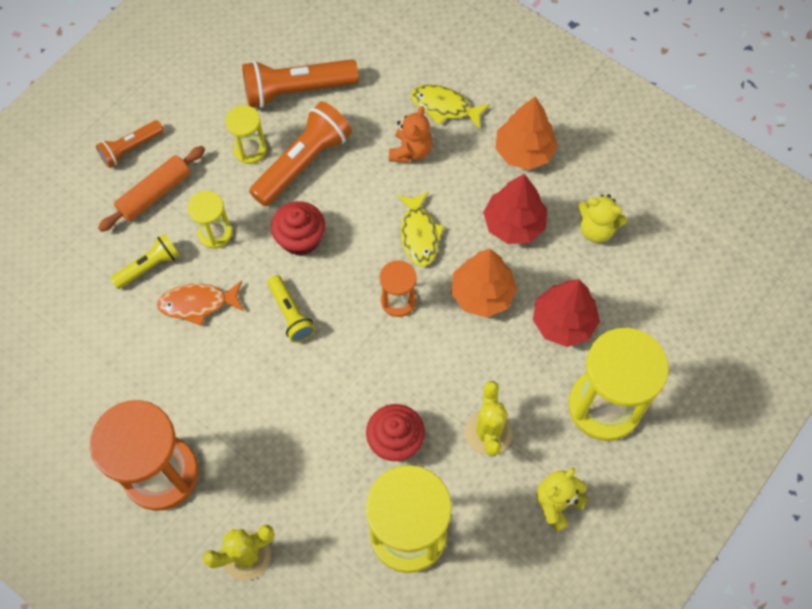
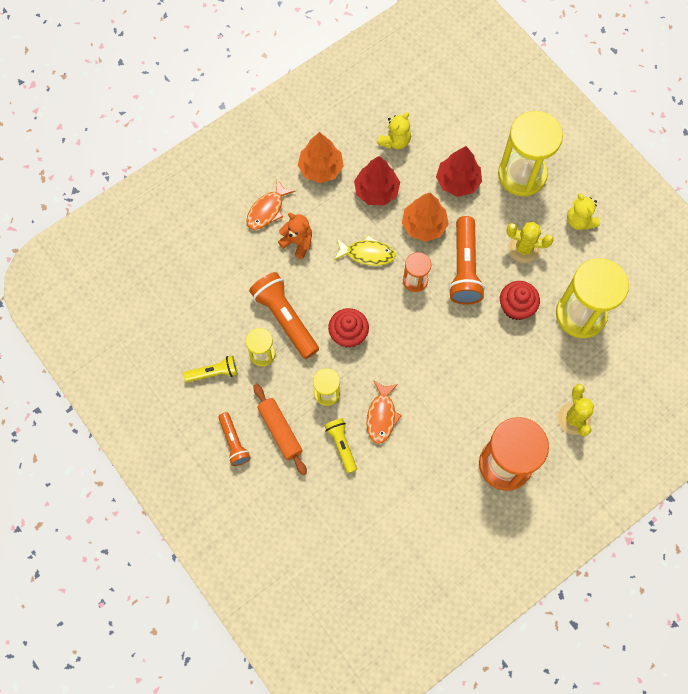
camera: 75 degrees left, 5 degrees up
orange flashlight [242,59,359,108] -> orange flashlight moved to [448,216,485,305]
yellow flashlight [267,275,315,343] -> yellow flashlight moved to [183,356,238,383]
yellow fish [411,85,490,129] -> orange fish [246,179,295,230]

